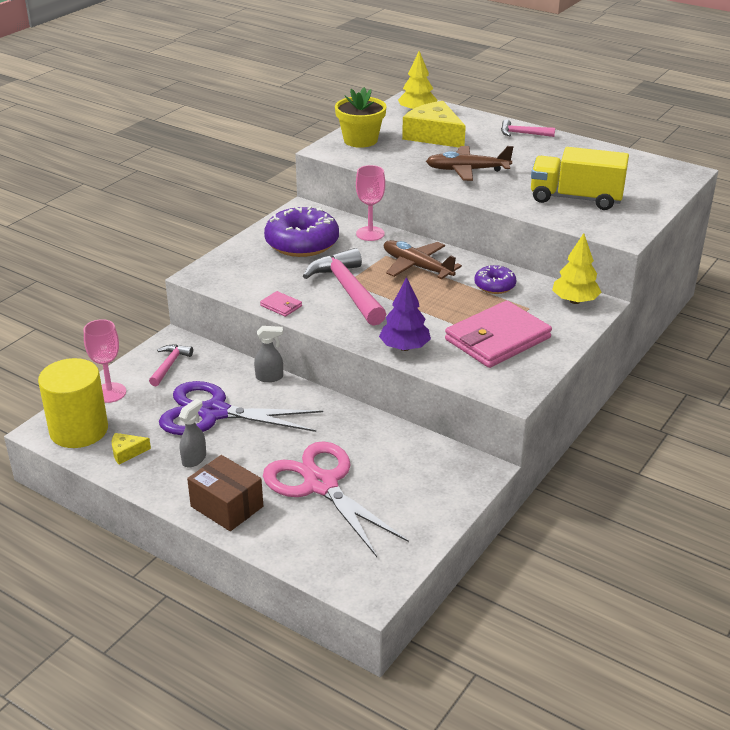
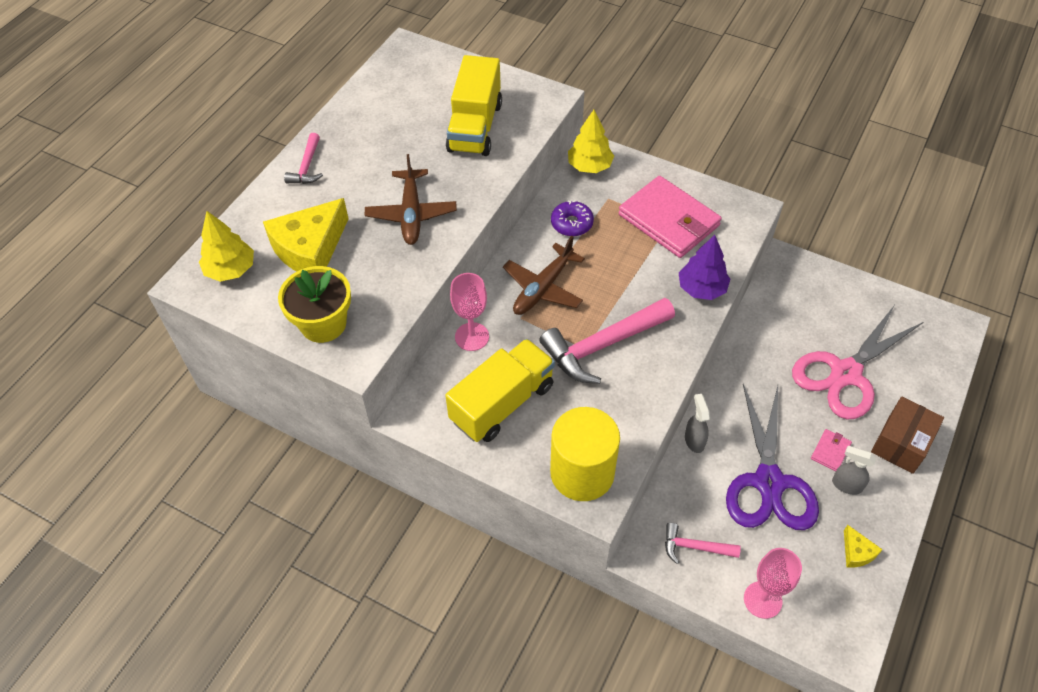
camera: 95 degrees left, 20 degrees up
yellow cylinder [38,358,108,448] -> yellow cylinder moved to [550,407,620,501]
pink wallet [260,291,302,317] -> pink wallet moved to [811,429,852,471]
purple donut [264,206,339,257] -> yellow truck [445,339,555,442]

